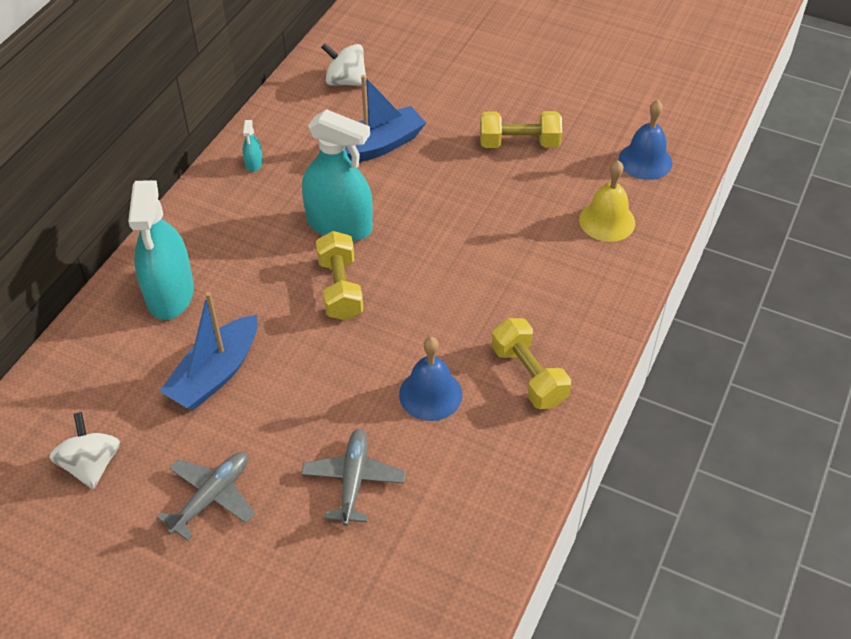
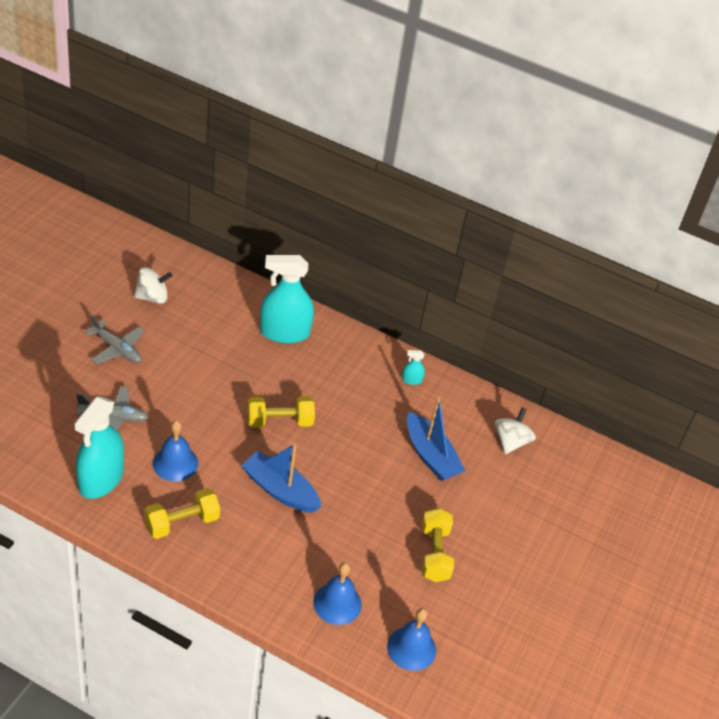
camera: 85 degrees right, 5 degrees down
blue boat [160,292,258,410] -> blue boat moved to [241,443,322,513]
turquoise spray bottle [302,109,373,241] -> turquoise spray bottle moved to [74,397,124,499]
yellow bell [579,160,635,242] -> blue bell [313,562,362,625]

